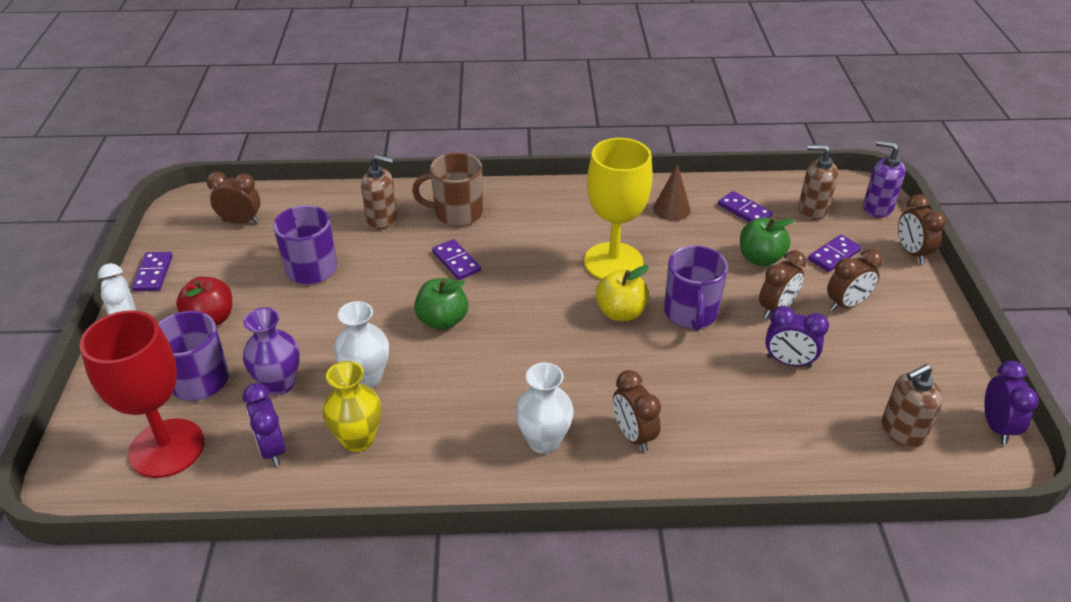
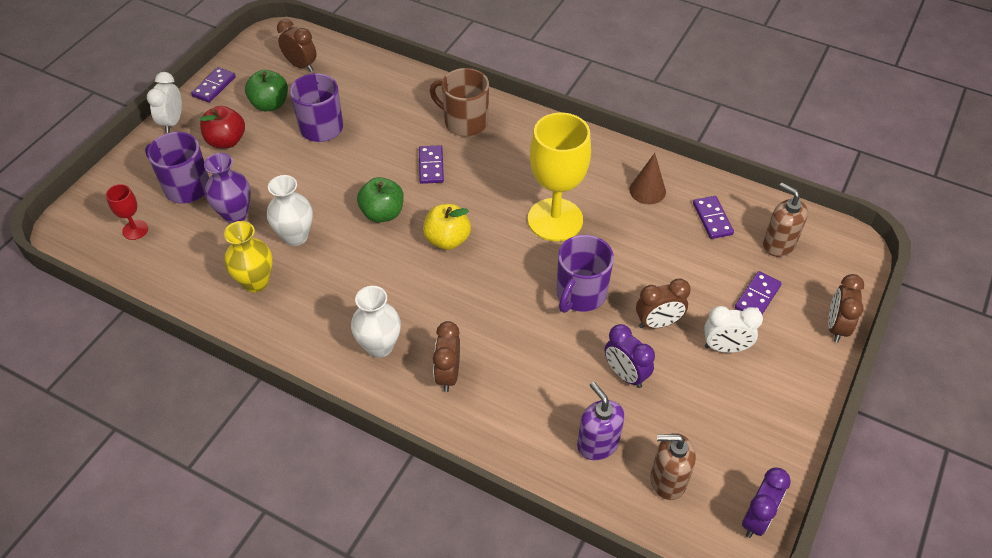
camera: 30 degrees right, 10 degrees up
red goblet [79,310,204,478] -> red goblet [106,184,148,240], size x0.45
purple clock [243,383,286,466] -> none
brown soap dispenser [361,154,397,230] -> none
yellow apple [595,265,649,321] -> yellow apple moved to [423,204,471,250]
green apple [740,218,795,266] -> green apple moved to [245,70,288,111]
purple domino [808,235,862,272] -> purple domino turned 45 degrees counterclockwise [735,271,782,314]
brown clock [827,249,883,311] -> white clock [704,306,763,353]
purple soap dispenser [863,140,906,218] -> purple soap dispenser moved to [577,382,624,460]

